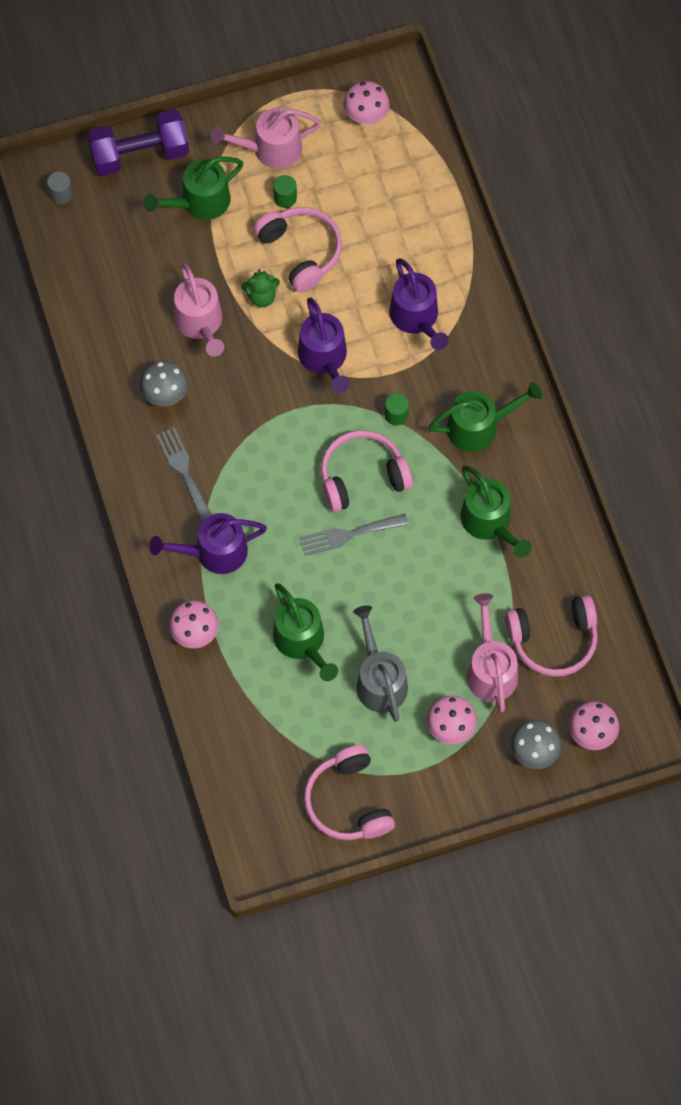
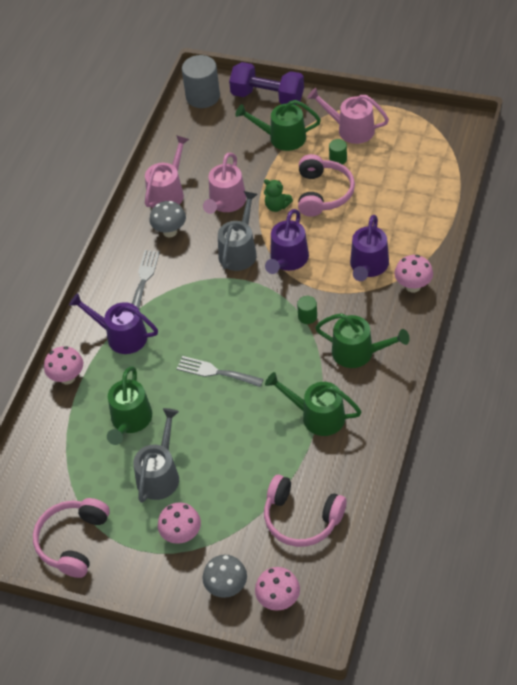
camera: 40 degrees right, 15 degrees down
grey cylinder [47,171,73,204] -> grey cylinder [182,55,220,108], size x2.05
pink headphones [321,430,413,512] -> none
pink mushroom [343,81,389,125] -> pink mushroom moved to [394,255,433,293]
green watering can [460,465,531,558] -> green watering can turned 105 degrees clockwise [265,372,362,436]
pink watering can [467,593,518,713] -> pink watering can moved to [145,135,189,208]
none -> grey watering can [218,191,257,271]

